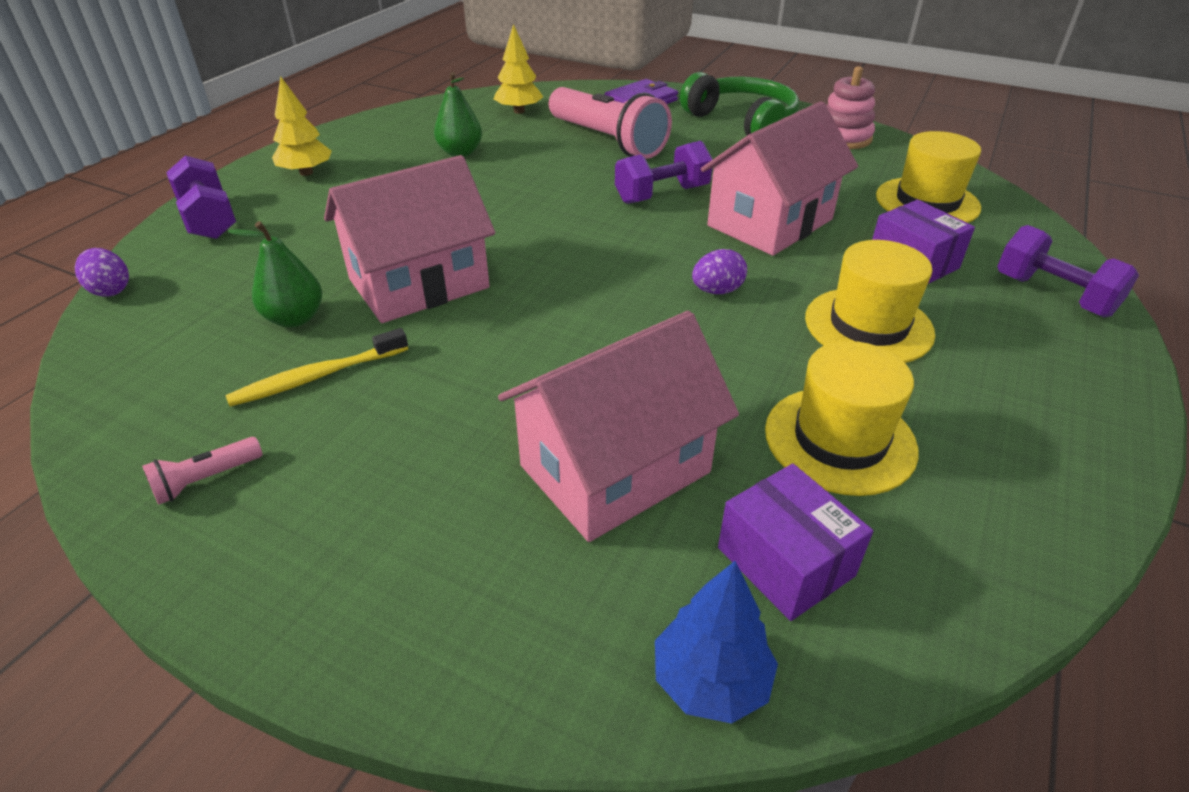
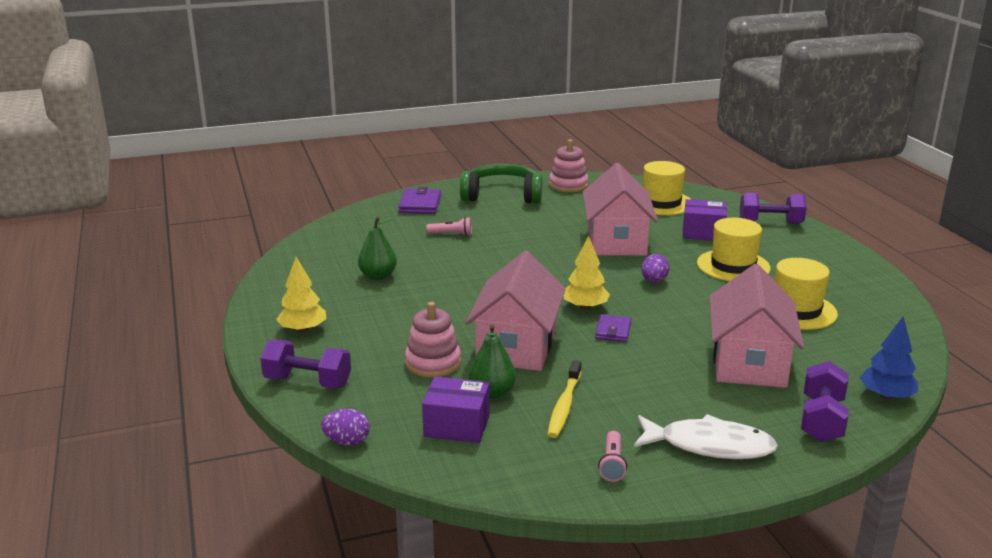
camera: 45 degrees left, 15 degrees down
yellow tree [494,24,543,114] -> yellow tree moved to [563,236,610,310]
pink flashlight [549,87,672,159] -> pink flashlight [427,217,472,236], size x0.41
purple dumbbell [615,141,713,204] -> purple dumbbell moved to [801,361,848,442]
purple box [718,464,873,621] -> purple box moved to [422,377,490,443]
none -> pink stacking toy [405,302,461,378]
none -> purple wallet [595,314,631,342]
none -> white fish [634,414,778,459]

